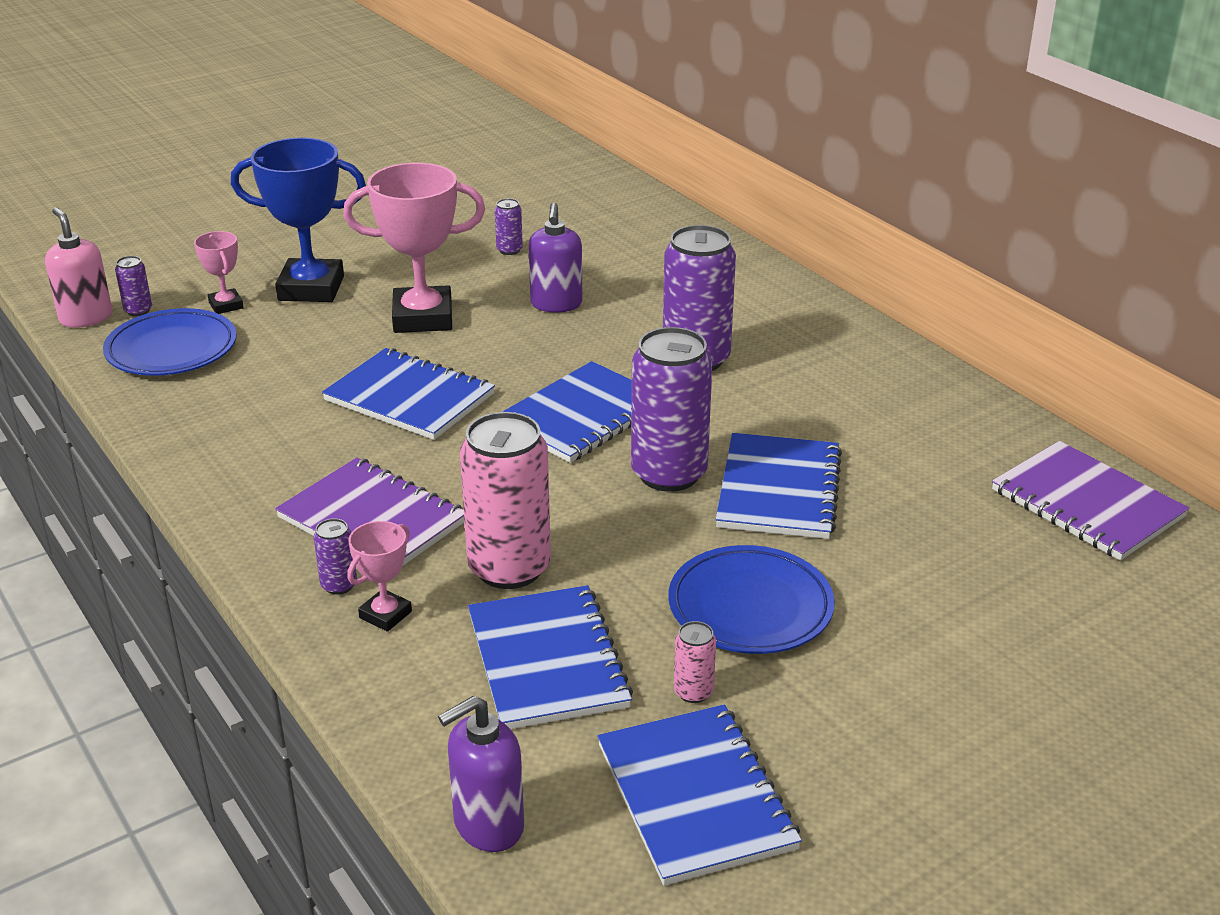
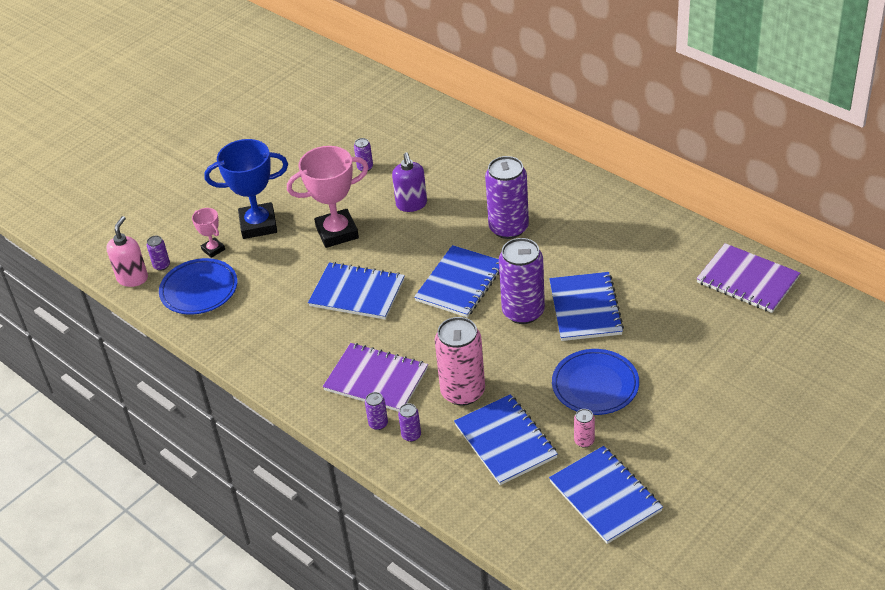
camera: 10 degrees left, 10 degrees up
pink soap dispenser [45,207,112,328] -> pink soap dispenser turned 60 degrees clockwise [106,216,148,287]
pink trophy [347,521,412,632] -> purple can [398,403,421,442]
purple soap dispenser [438,696,524,852] -> none

